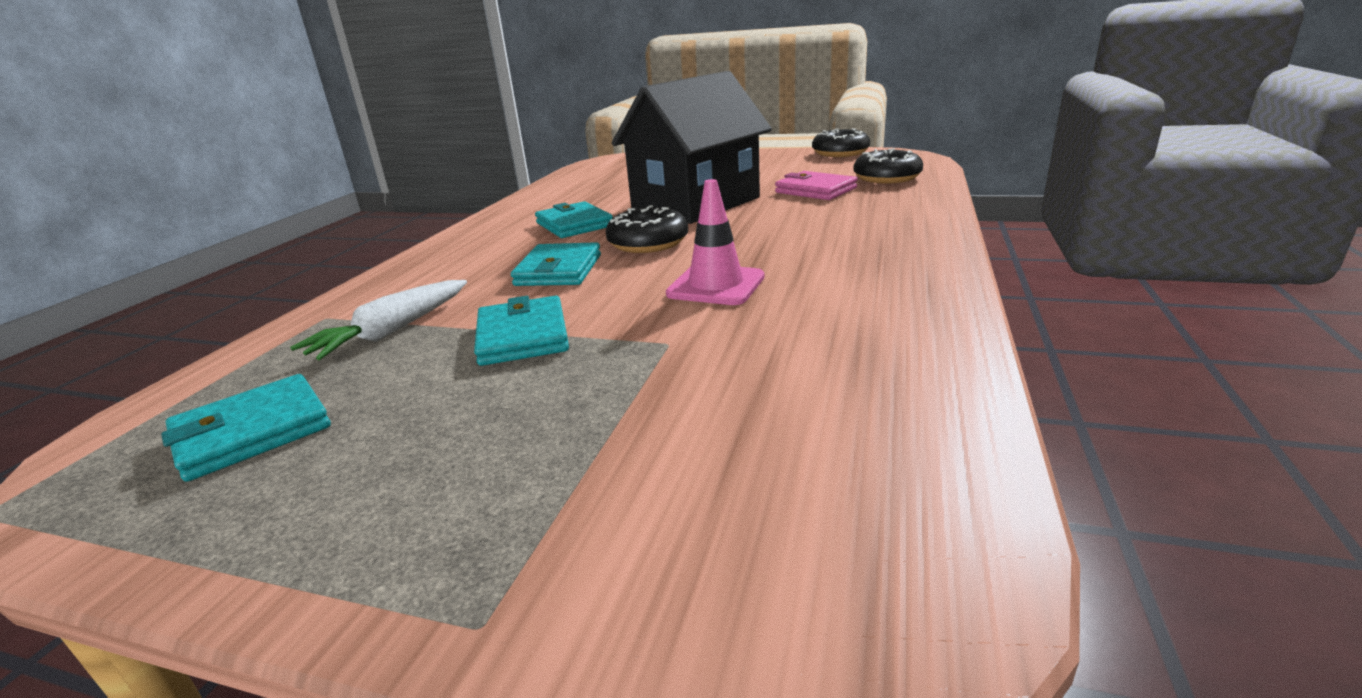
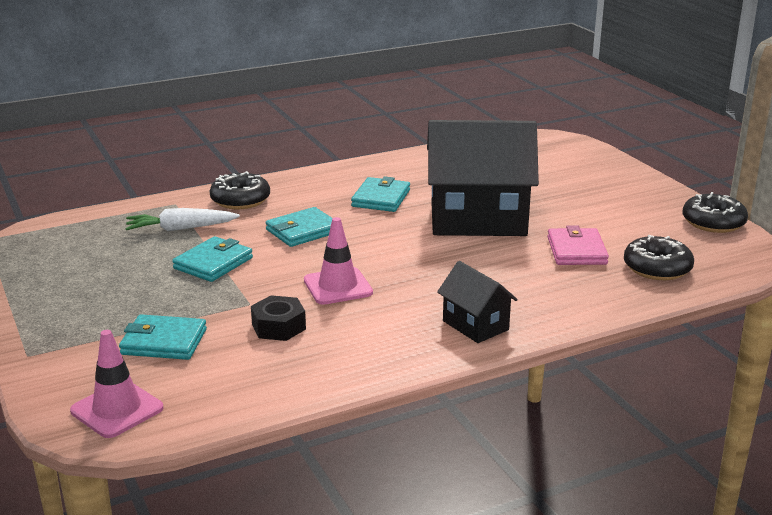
camera: 45 degrees right, 0 degrees up
turquoise wallet [161,374,331,482] -> turquoise wallet moved to [119,314,207,360]
black donut [606,205,688,253] -> black donut moved to [210,171,270,209]
none -> pink traffic cone [70,330,164,438]
none -> black nut [251,295,306,341]
none -> black house [437,261,518,343]

